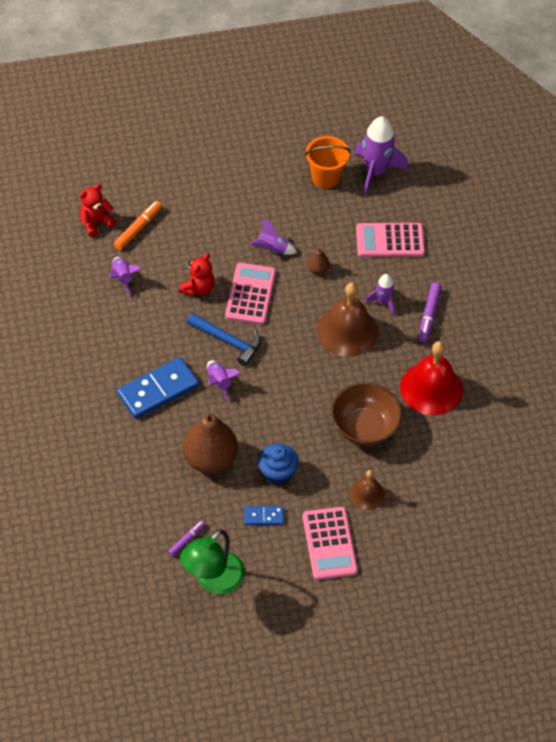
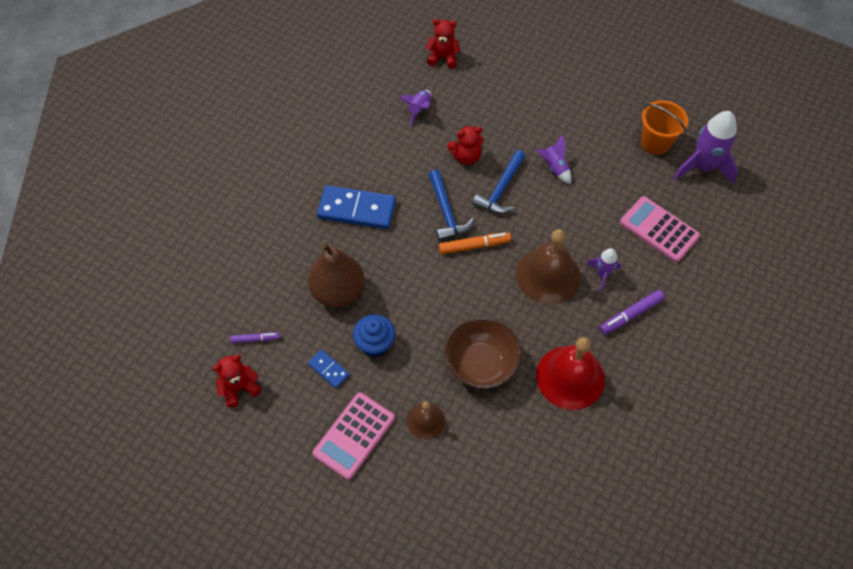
camera: 45 degrees right, 5 degrees up
orange marker [114,201,162,250] -> orange marker moved to [439,232,511,254]
green lamp [180,529,245,594] -> red teddy bear [212,355,262,407]
purple rocket [207,361,241,401] -> none
pink calculator [225,263,276,325] -> blue hammer [472,150,526,214]
brown pear [307,247,330,274] -> none

